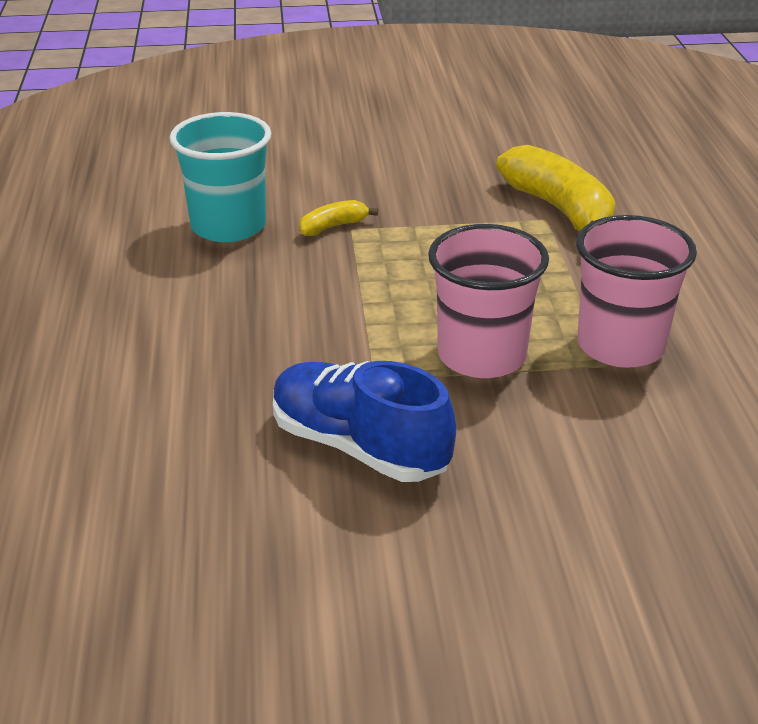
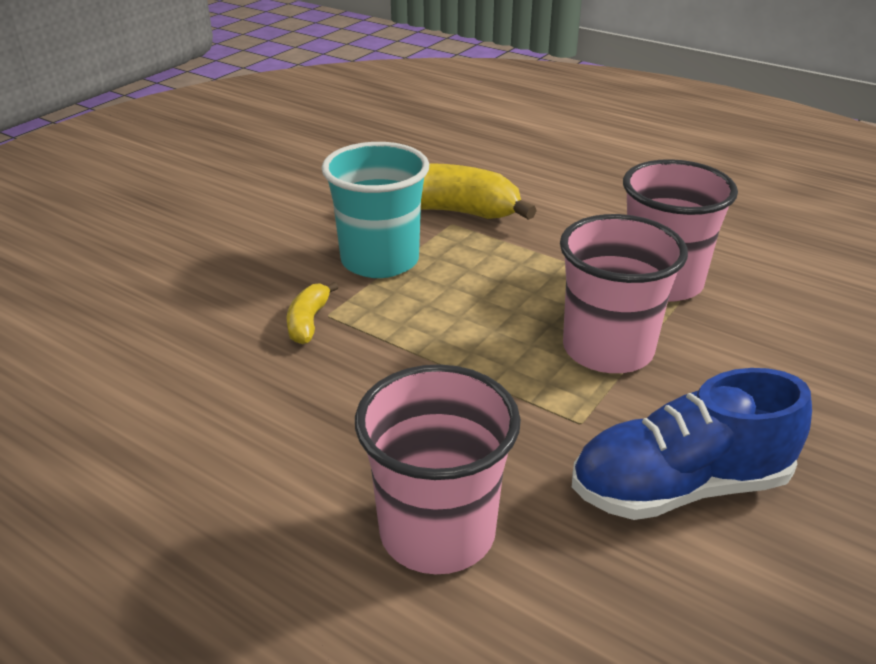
camera: 50 degrees left, 0 degrees up
turquoise cup [170,112,271,242] -> turquoise cup moved to [322,142,429,278]
none -> pink cup [355,364,521,574]

